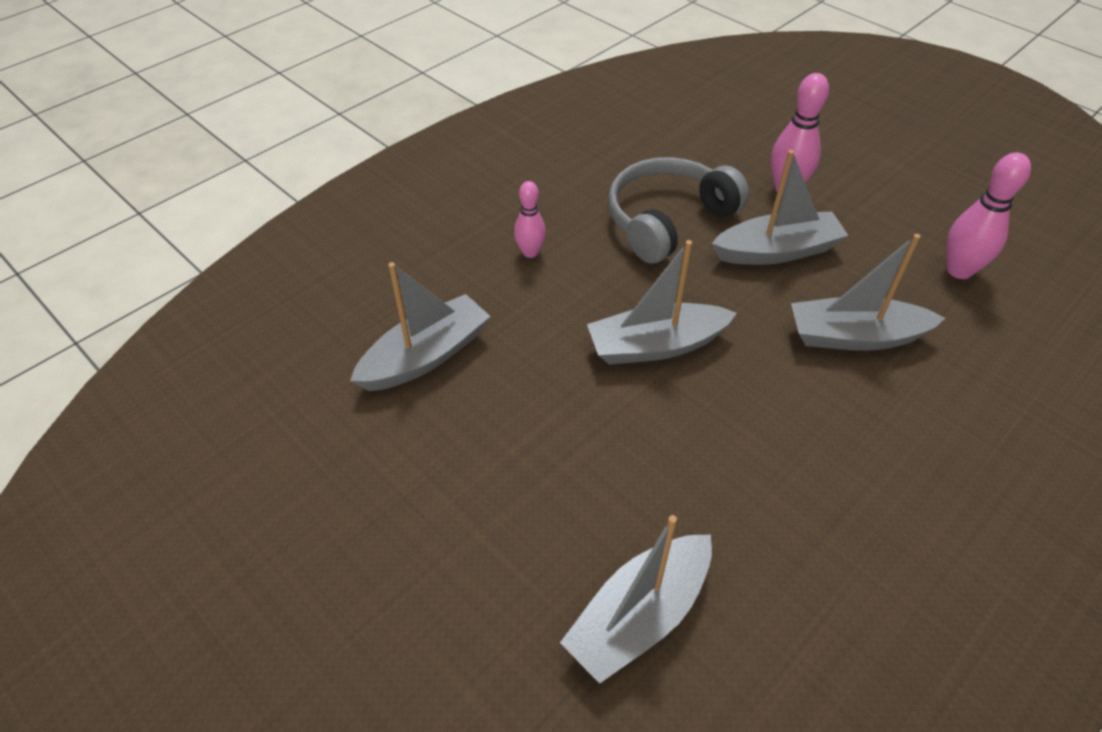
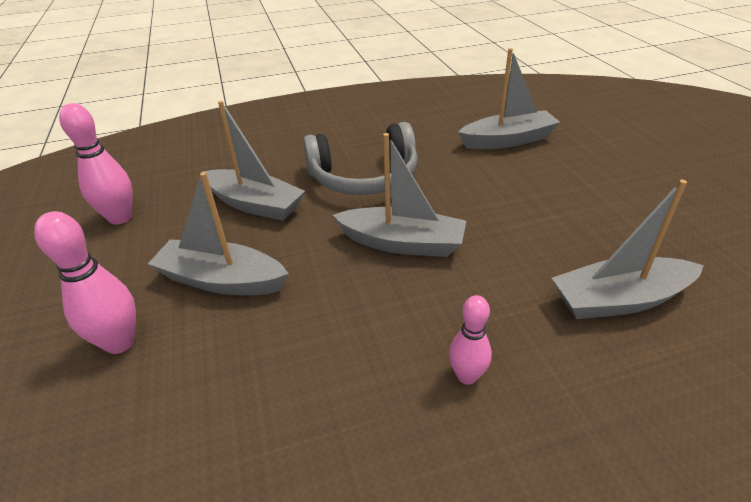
camera: 150 degrees left, 10 degrees down
grey headphones [608,157,749,263] -> grey headphones moved to [303,122,418,195]

